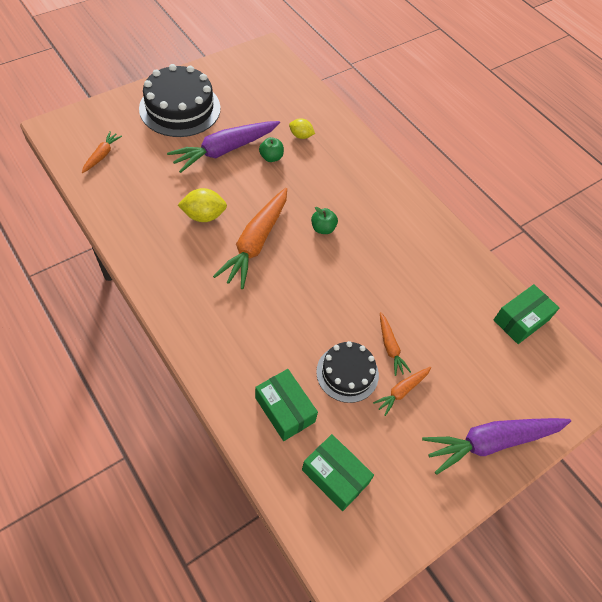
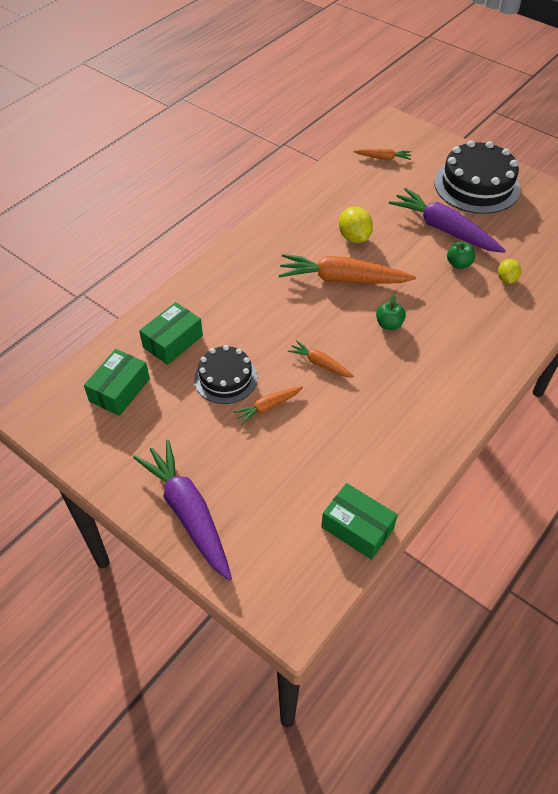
camera: 80 degrees right, 5 degrees down
orange carrot [373,367,431,416] -> orange carrot moved to [287,340,354,378]

